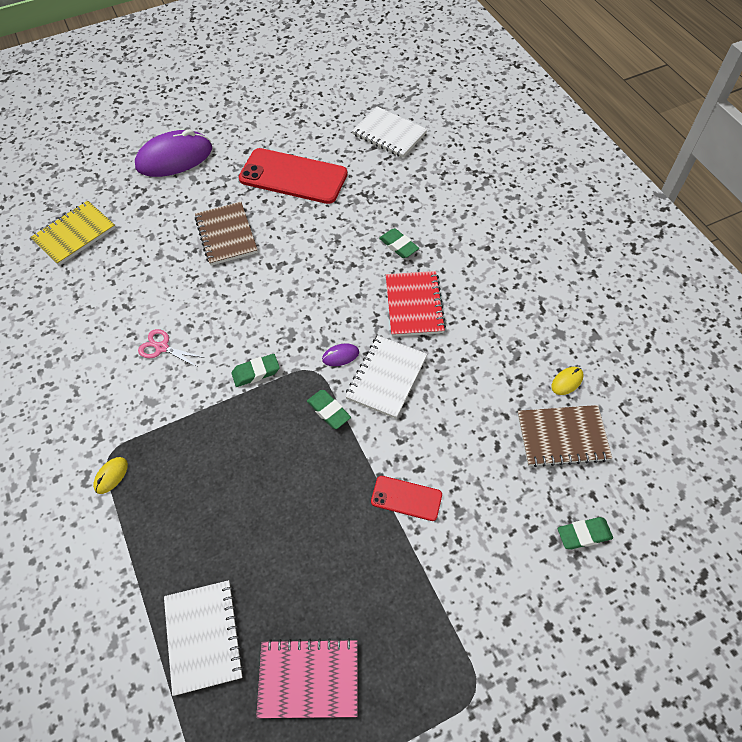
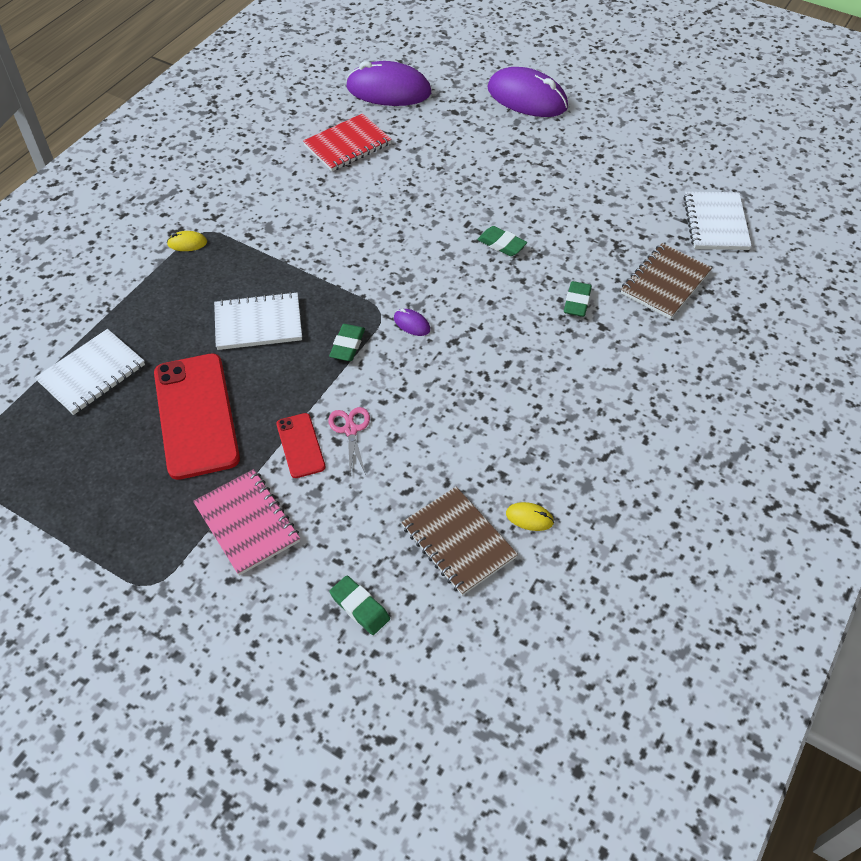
camera: 55 degrees right, 5 degrees down
yellow notebook [31,201,116,266] -> purple mouse [346,61,431,106]
pink scissors [138,329,205,367] -> pink scissors moved to [328,407,370,475]
brown notebook [195,202,258,266] -> brown notebook moved to [621,243,712,319]
green eraser [231,354,280,387] -> green eraser moved to [477,226,527,256]
red phone [239,148,348,204] -> red phone moved to [154,354,240,480]
pink notebook [256,638,358,718] -> pink notebook moved to [193,469,300,576]
white notebook [345,336,427,419] -> white notebook moved to [214,292,302,350]
red notebook [386,271,446,336] -> red notebook moved to [303,113,392,171]

